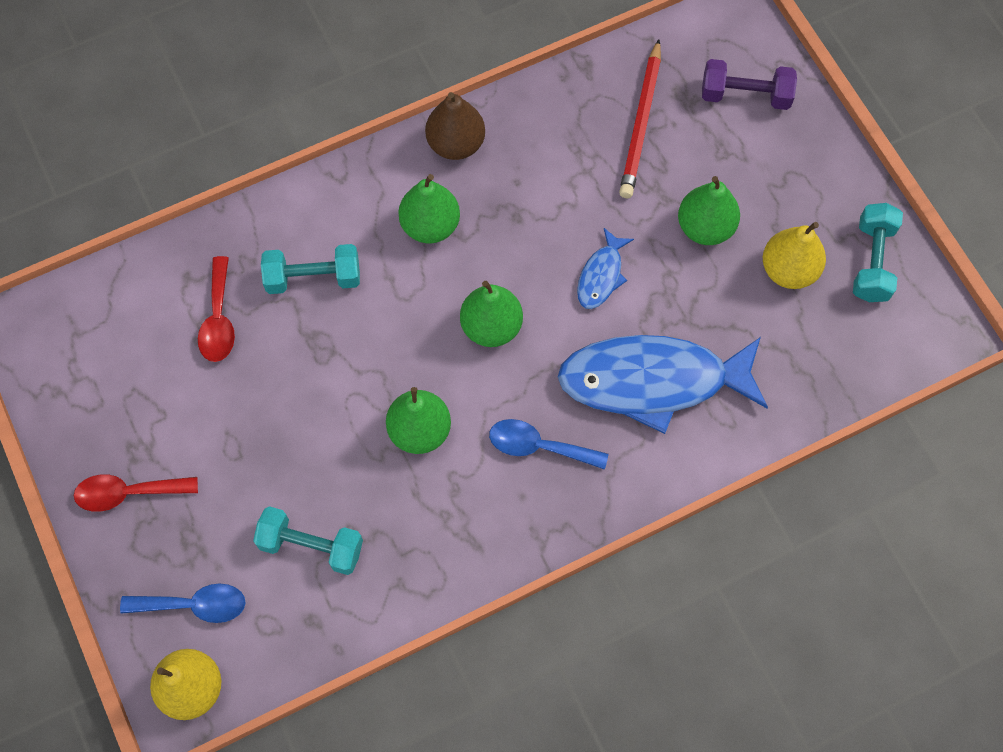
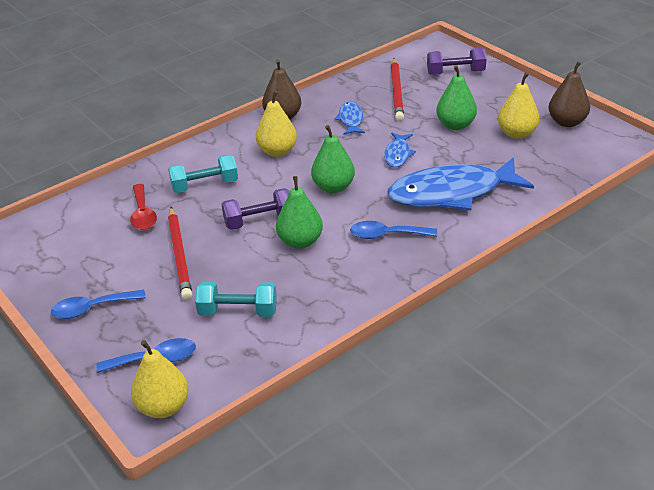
camera: 10 degrees left, 30 degrees down
red spoon [74,474,198,512] -> blue spoon [51,290,146,319]
green pear [399,174,460,243] -> yellow pear [256,91,297,157]
turquoise dumbbell [853,203,903,302] -> brown pear [548,61,590,127]
none -> red pencil [168,207,193,301]
none -> purple dumbbell [222,188,290,230]
none -> blue fish [335,102,365,135]

